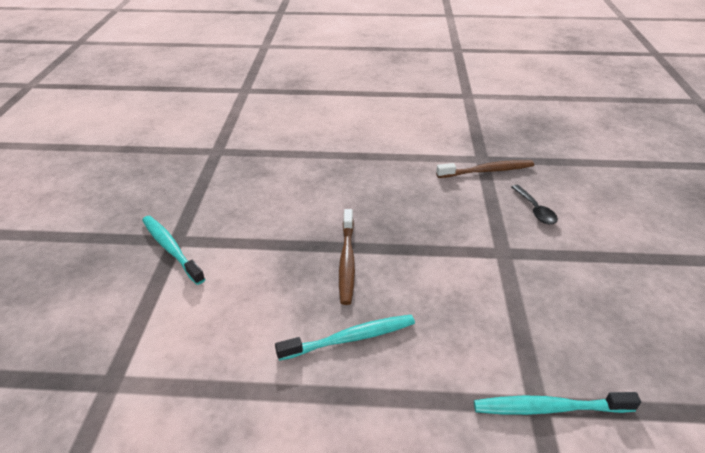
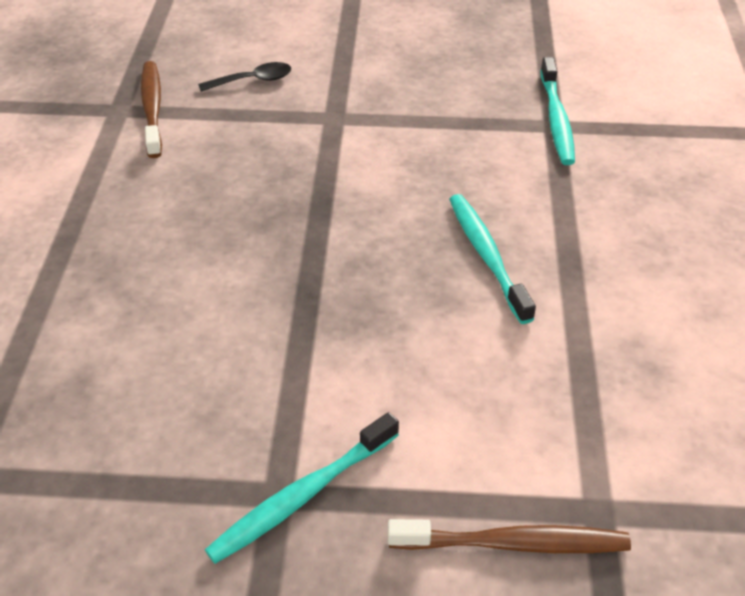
camera: 90 degrees left, 5 degrees up
brown toothbrush [339,209,355,305] -> brown toothbrush moved to [388,519,631,553]

